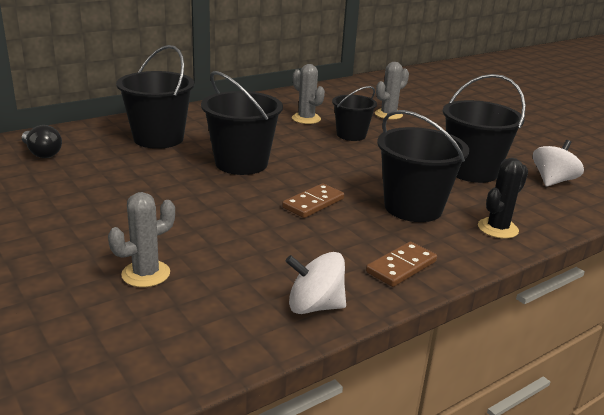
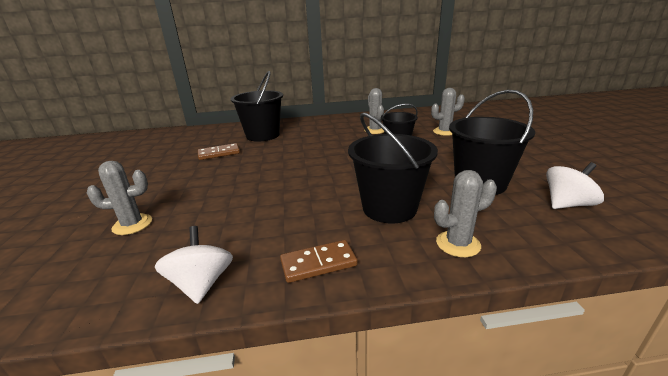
camera: 30 degrees right, 0 degrees up
black light bulb [22,125,62,158] -> none
black bucket [201,71,283,175] -> none
brown domino [282,183,344,218] -> brown domino moved to [198,143,240,160]
white spinning top [285,252,346,314] -> white spinning top turned 45 degrees clockwise [155,226,233,304]
black cactus [478,158,528,239] -> grey cactus [434,170,497,257]

